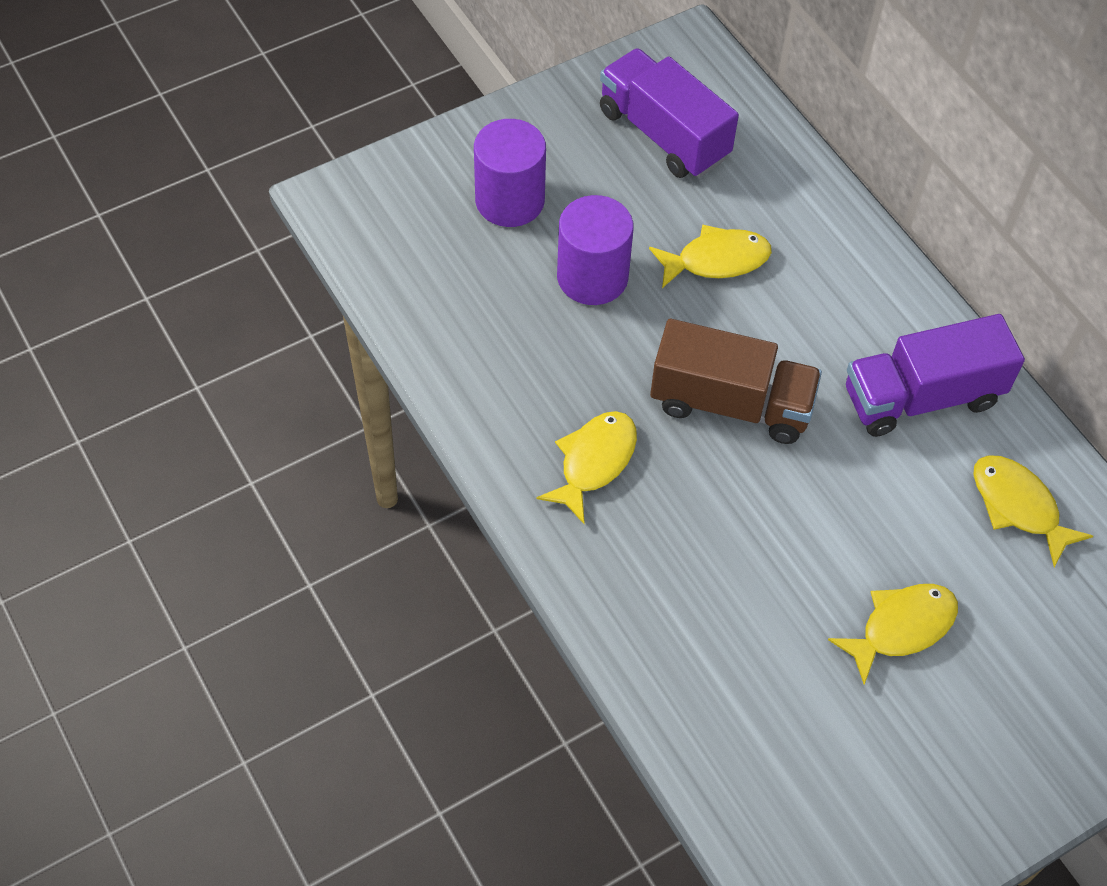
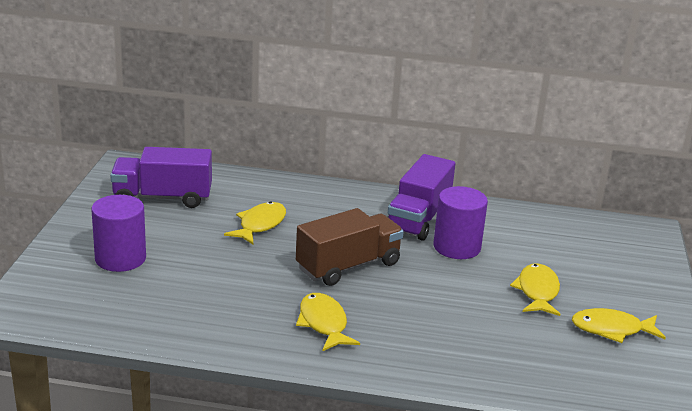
camera: 50 degrees left, 30 degrees down
purple cylinder [557,195,634,305] -> purple cylinder moved to [433,186,488,259]
yellow fish [973,455,1093,567] -> yellow fish moved to [572,308,666,343]

